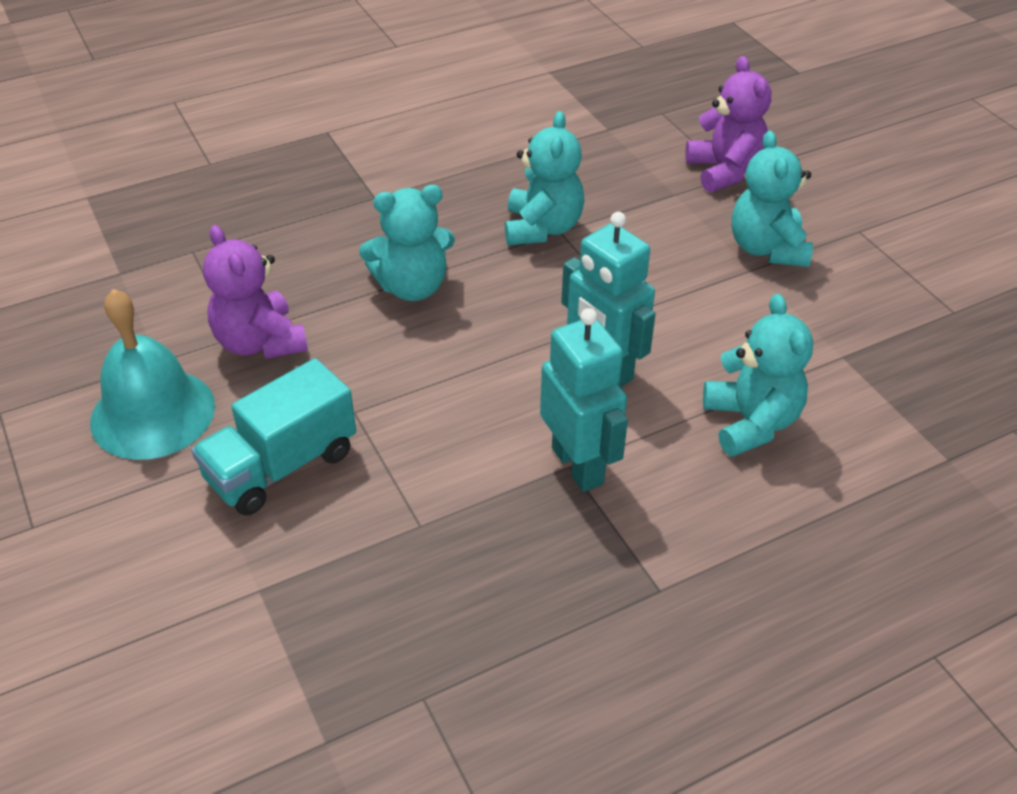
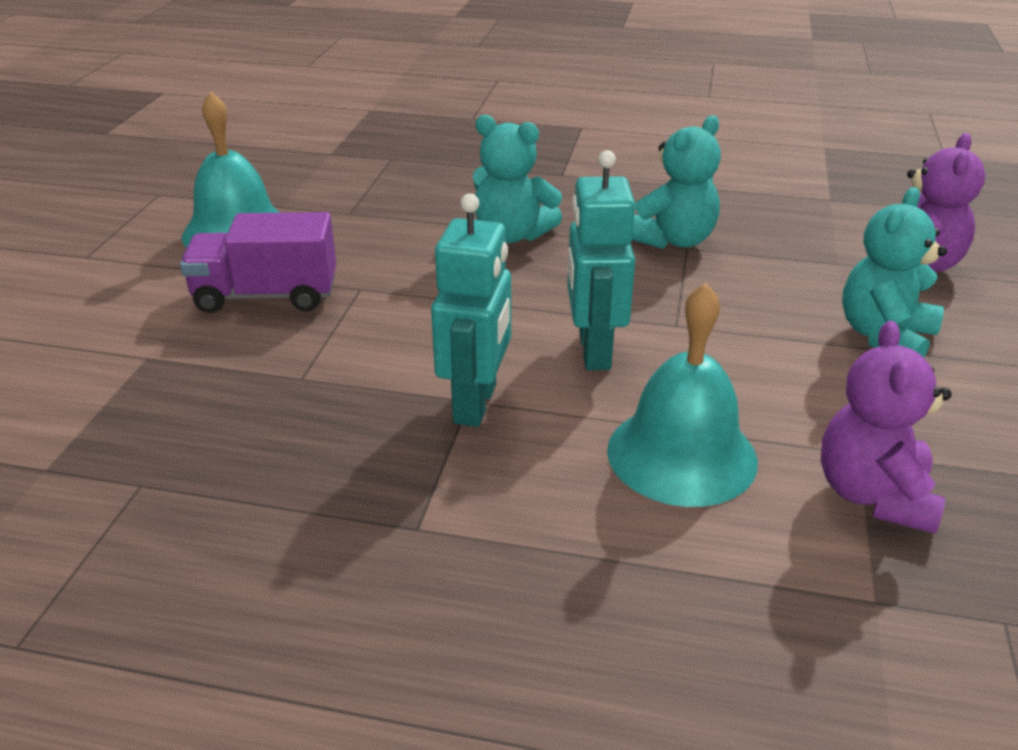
camera: 40 degrees right, 10 degrees down
turquoise truck [191,358,356,516] -> purple truck [180,212,336,313]
purple teddy bear [203,225,308,359] -> purple teddy bear moved to [821,321,952,534]
turquoise teddy bear [703,294,813,457] -> turquoise bell [607,283,758,507]

